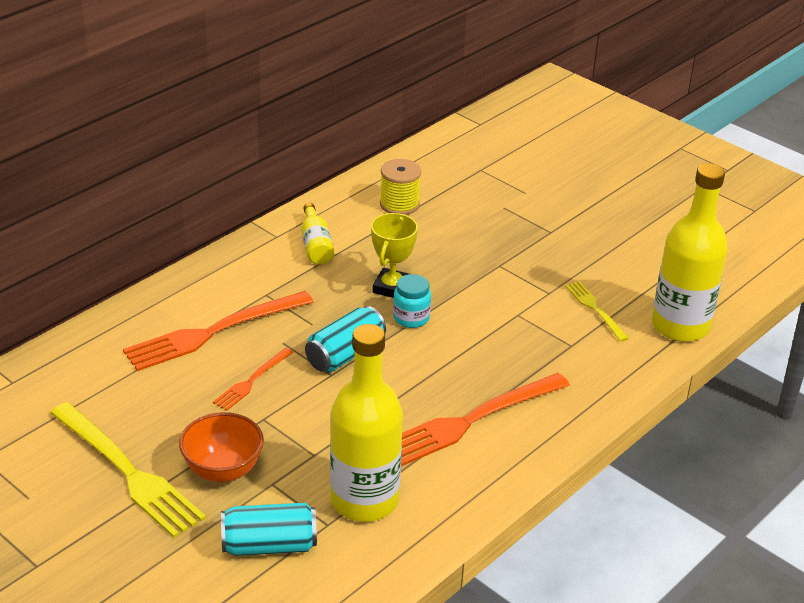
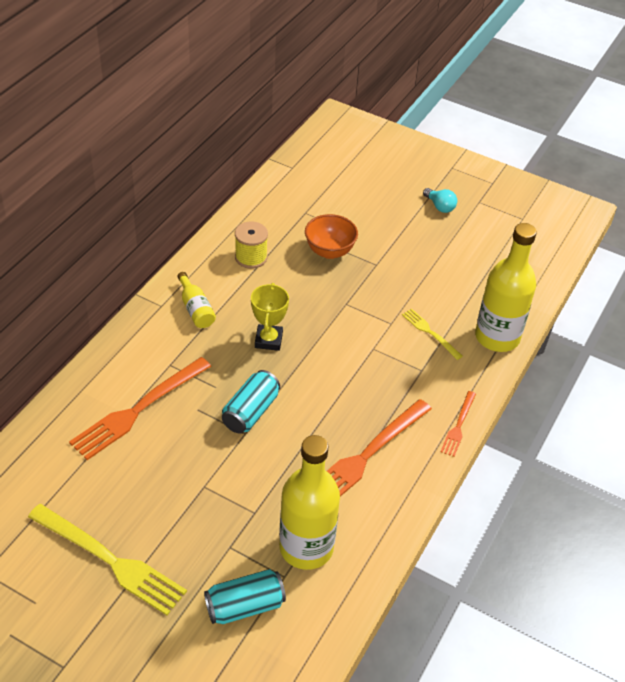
camera: 15 degrees left, 10 degrees up
orange bowl [179,412,264,483] -> orange bowl moved to [305,214,358,259]
orange fork [213,348,293,411] -> orange fork moved to [440,391,476,457]
turquoise jar [393,274,431,328] -> none
none -> turquoise light bulb [423,188,457,213]

